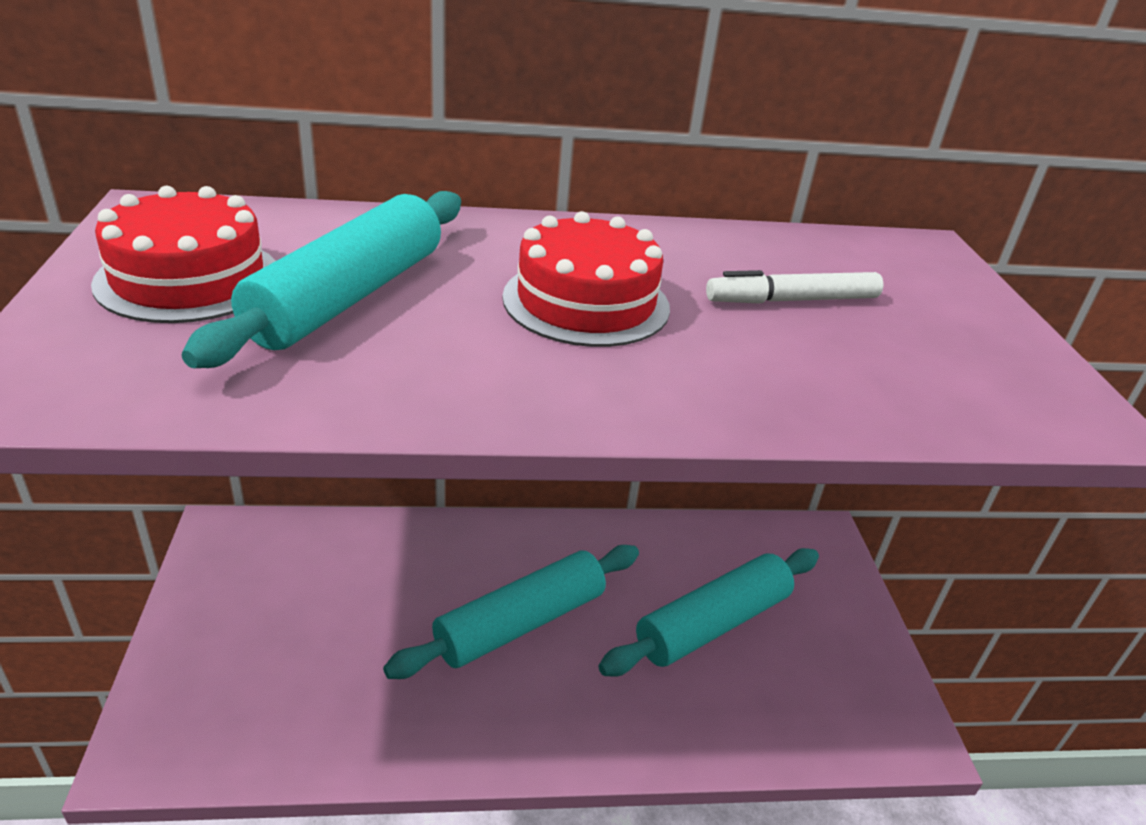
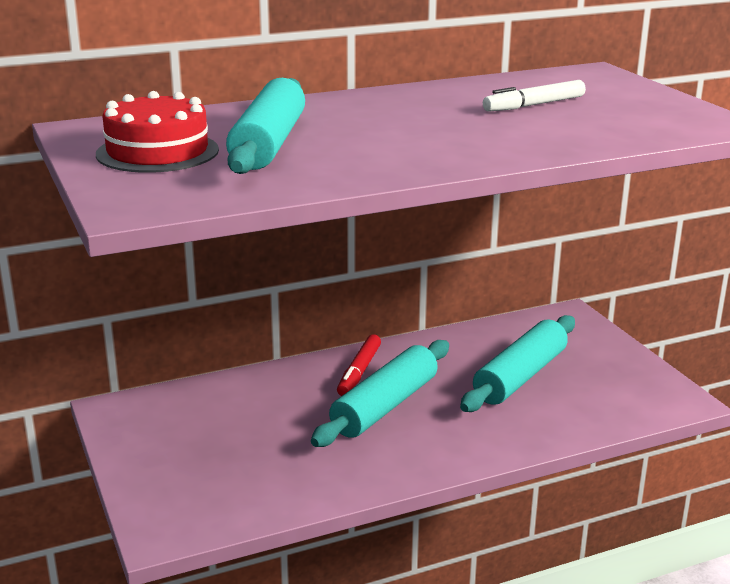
camera: 15 degrees left, 10 degrees down
red cake [502,211,670,347] -> none
none -> red marker [337,334,381,396]

